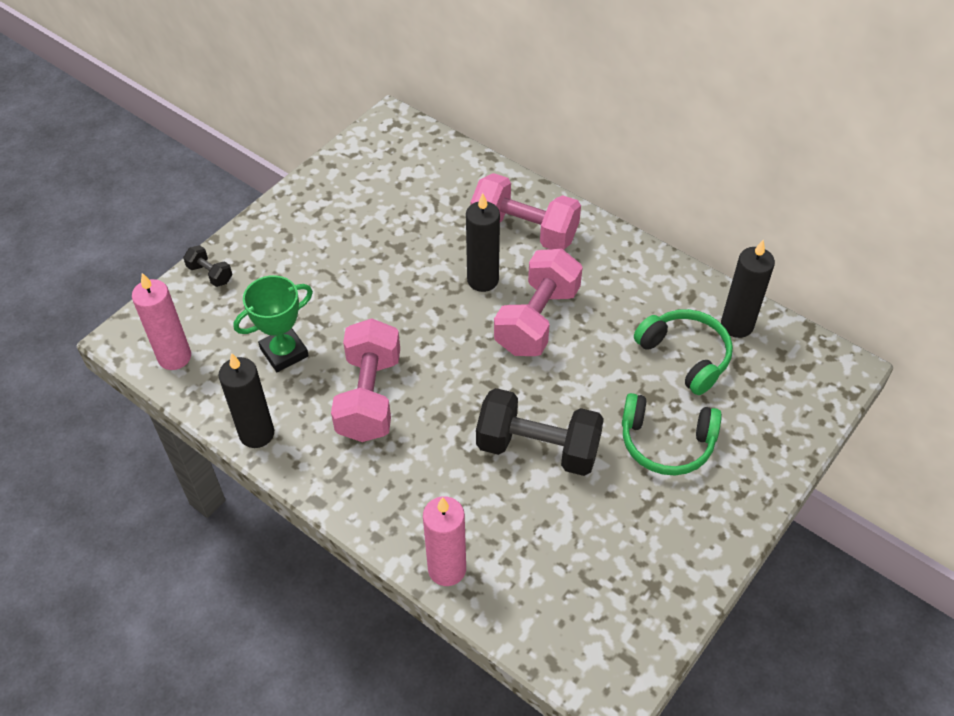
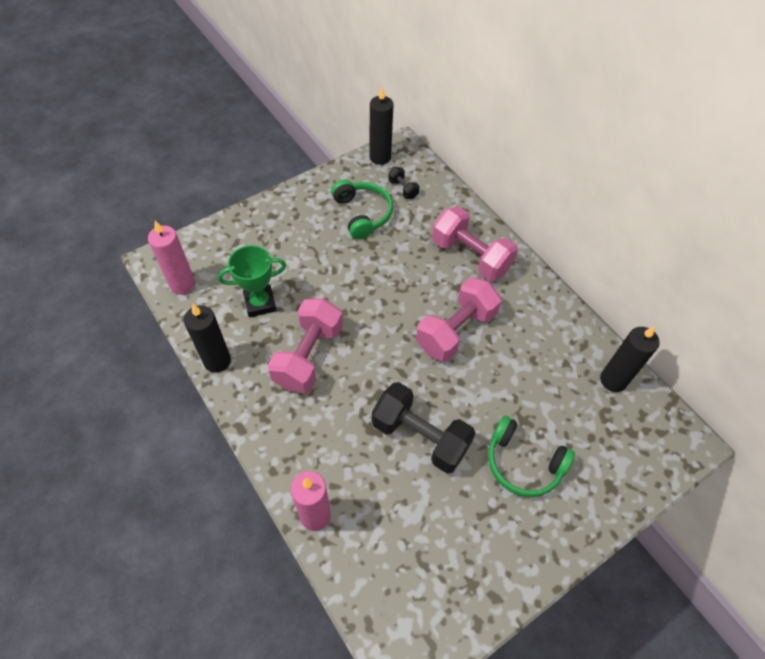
camera: 15 degrees right, 5 degrees up
black dumbbell [183,245,232,287] -> black dumbbell moved to [388,167,420,199]
black candle [466,193,500,292] -> black candle moved to [369,87,393,165]
green headphones [634,309,733,395] -> green headphones moved to [331,180,393,239]

